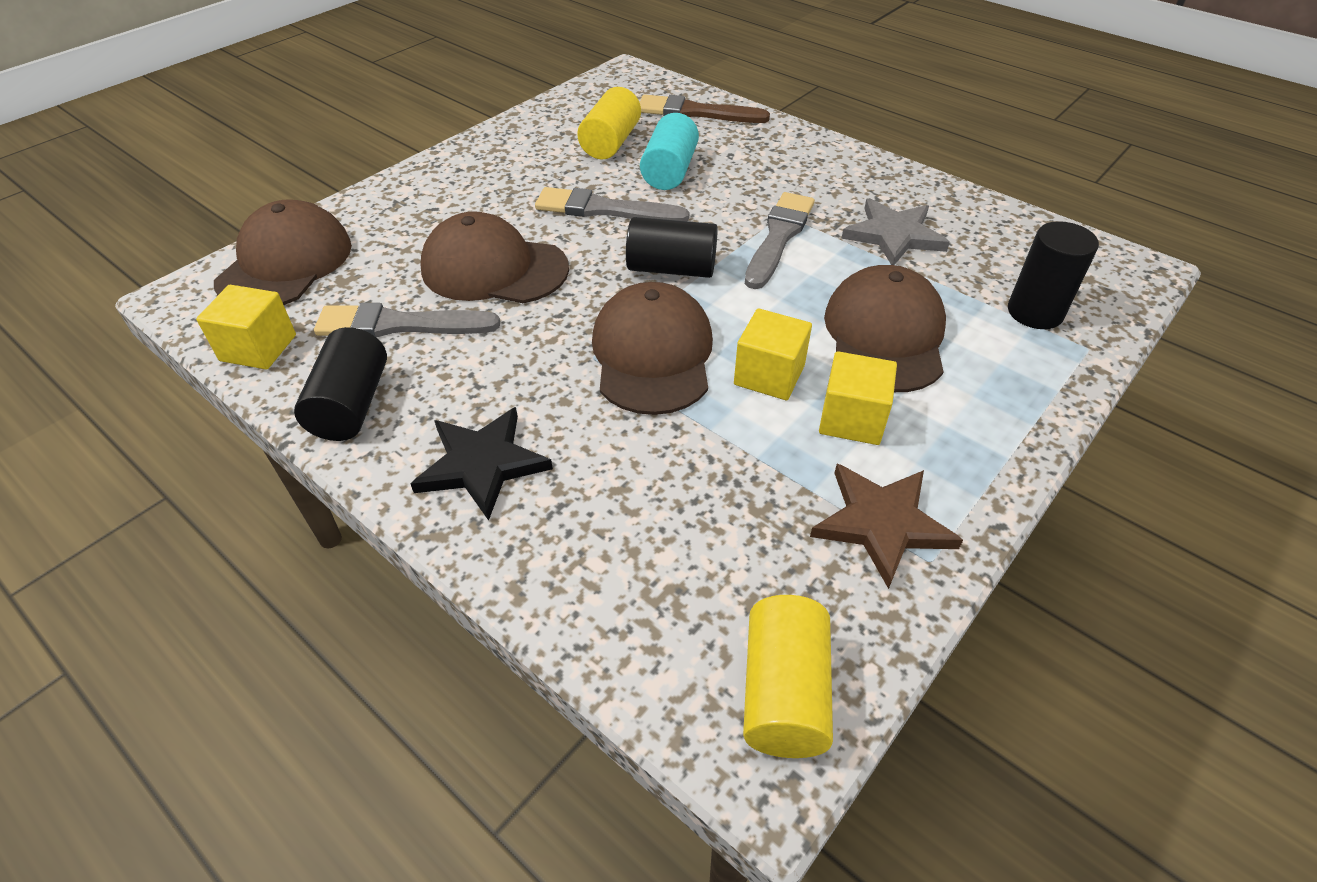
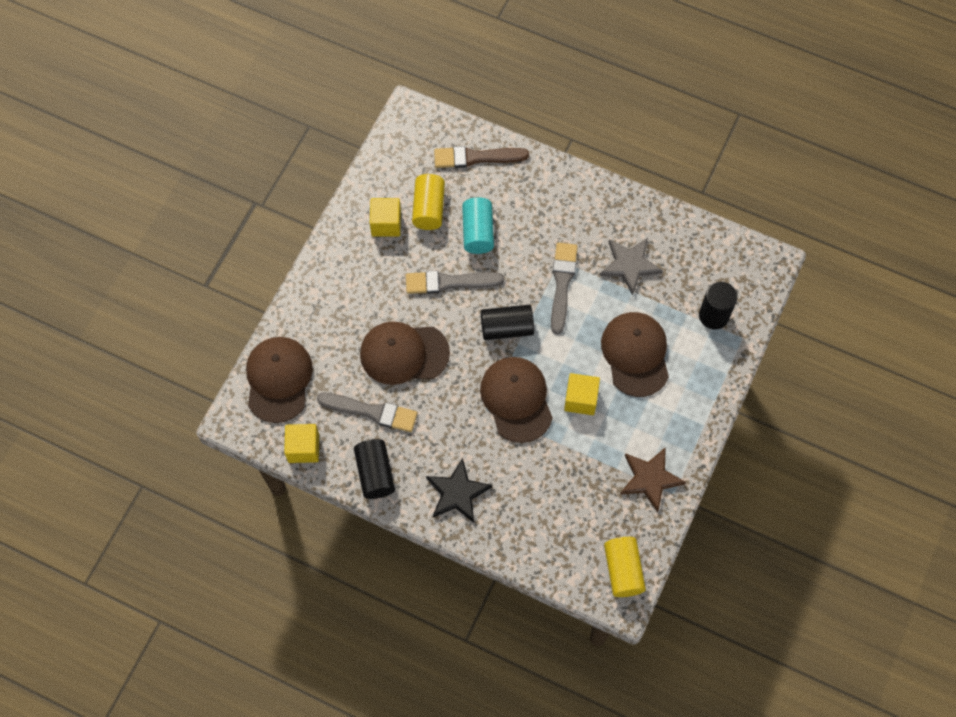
camera: 15 degrees left, 20 degrees up
grey brush [314,303,500,338] -> grey brush turned 150 degrees counterclockwise [317,393,418,432]
yellow cube [819,351,897,445] -> yellow cube moved to [370,198,401,237]

